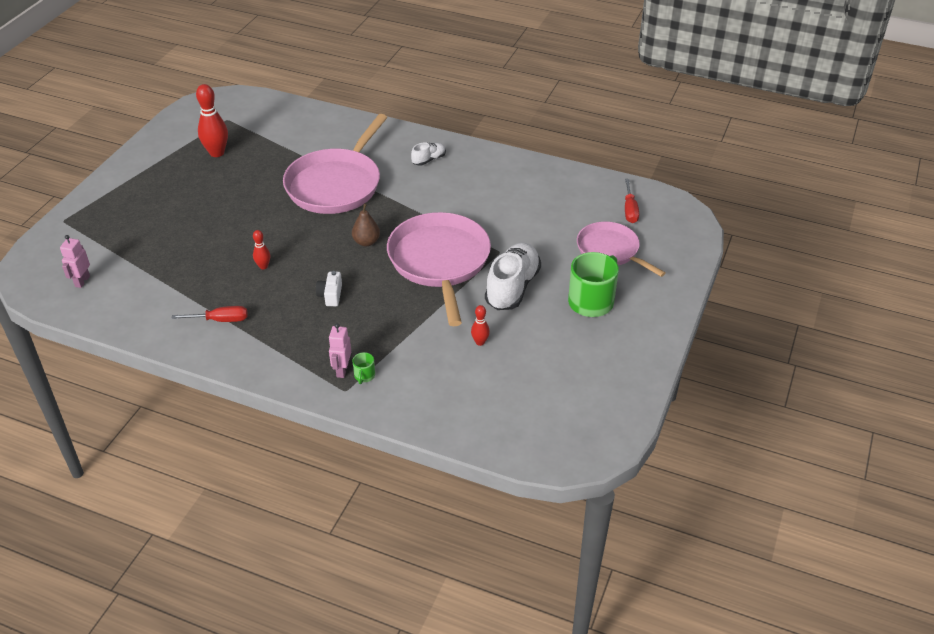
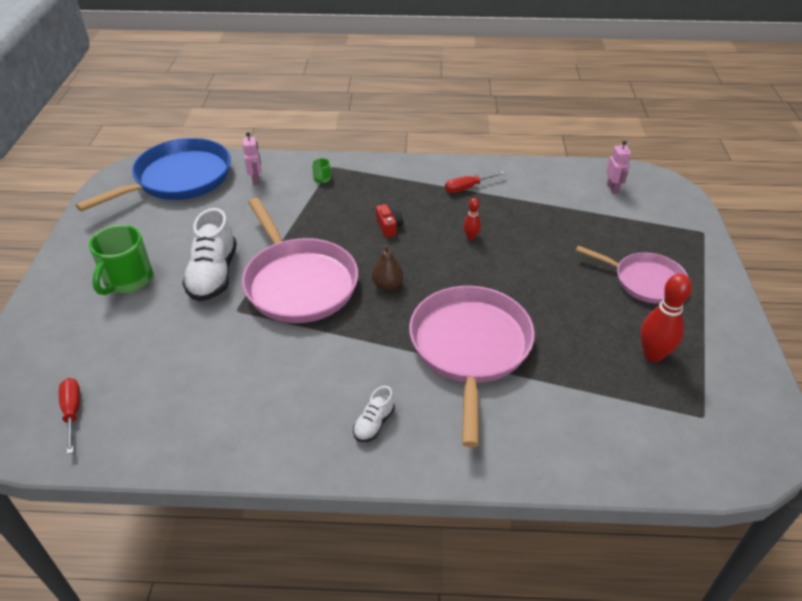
camera: 160 degrees right, 0 degrees up
white camera [316,271,342,306] -> red camera [376,204,403,238]
pink robot [329,323,351,378] -> pink robot moved to [243,132,262,185]
red bowling pin [471,305,490,346] -> none
pink pan [577,222,666,277] -> pink pan moved to [576,245,688,304]
none -> blue pan [76,138,231,212]

